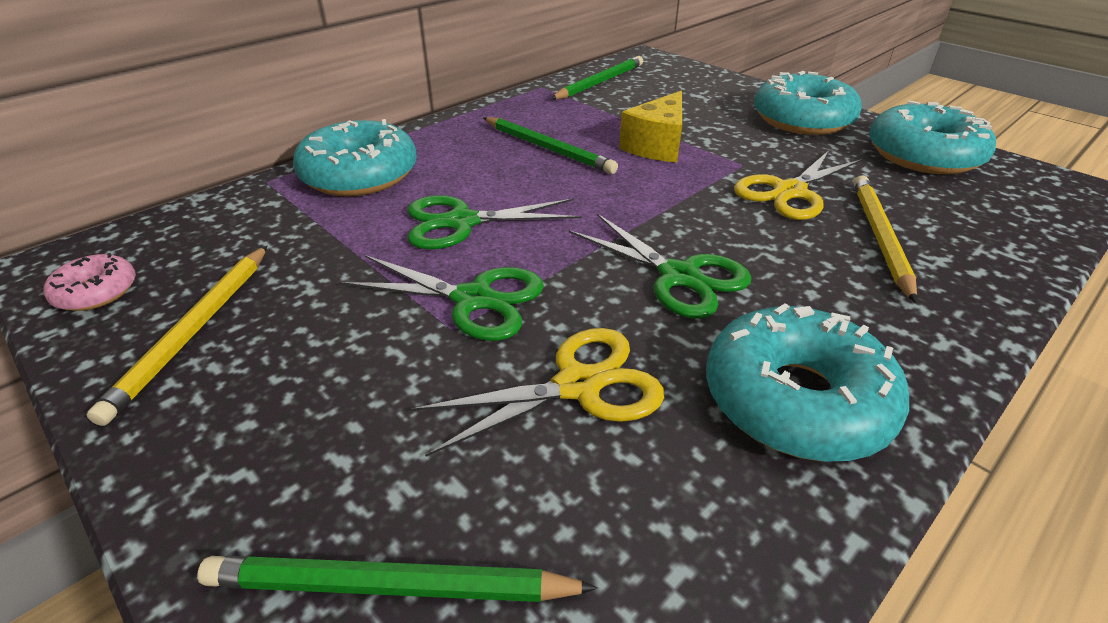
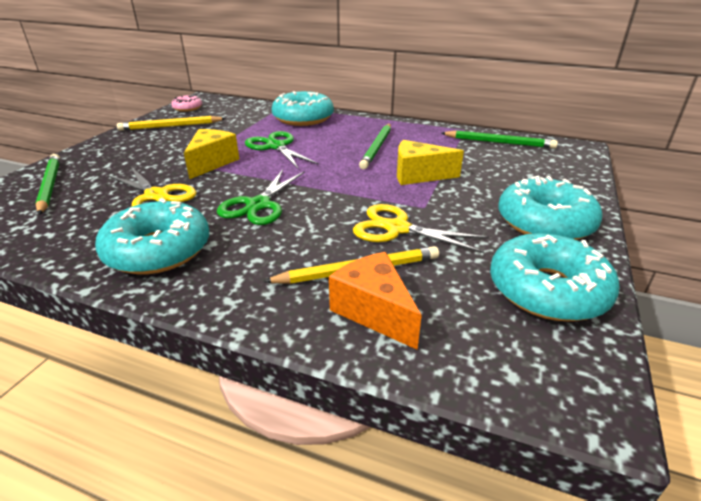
camera: 65 degrees right, 5 degrees down
green scissors [340,255,544,341] -> yellow cheese [184,129,239,179]
none -> orange cheese [329,252,422,350]

